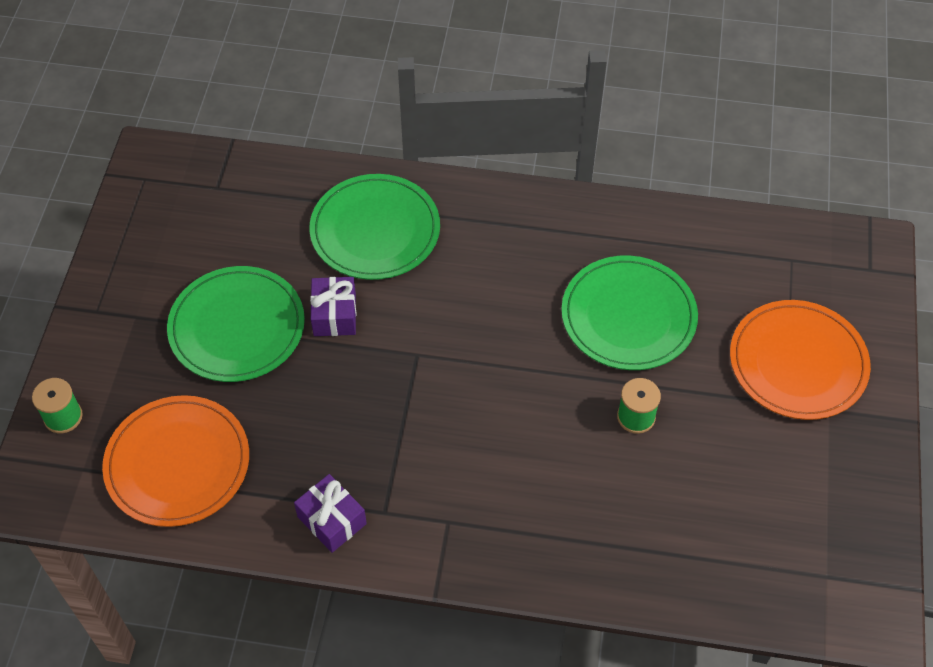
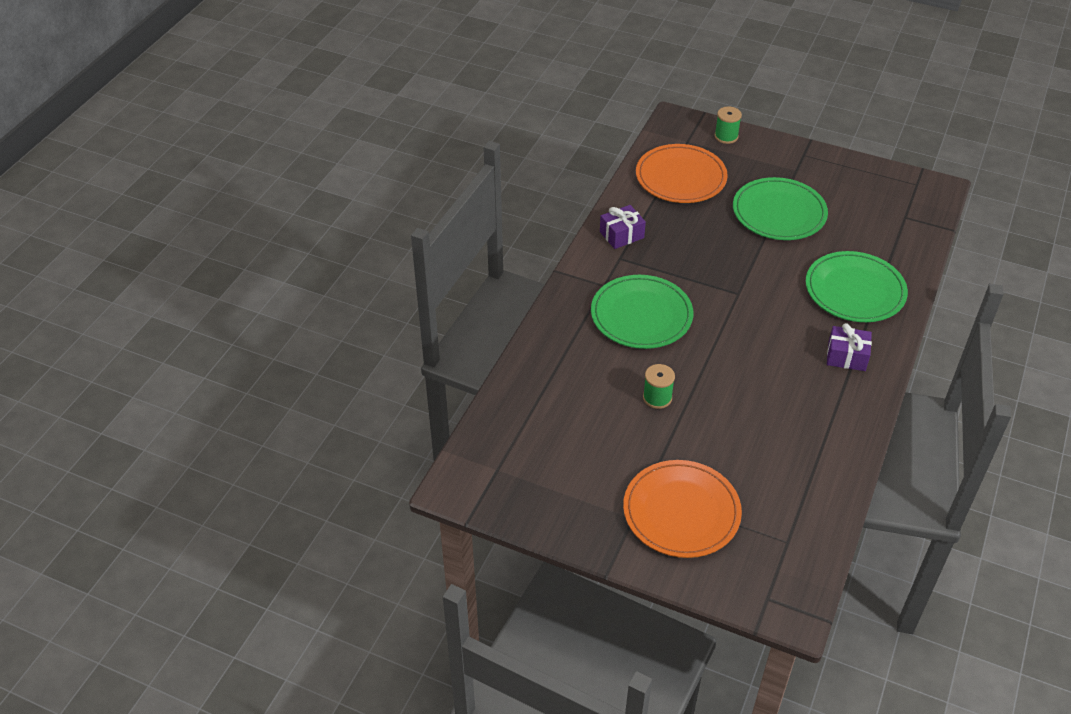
camera: 105 degrees right, 10 degrees down
purple gift [310,277,356,336] -> purple gift moved to [827,323,872,371]
green plate [561,255,698,370] -> green plate moved to [591,275,693,349]

